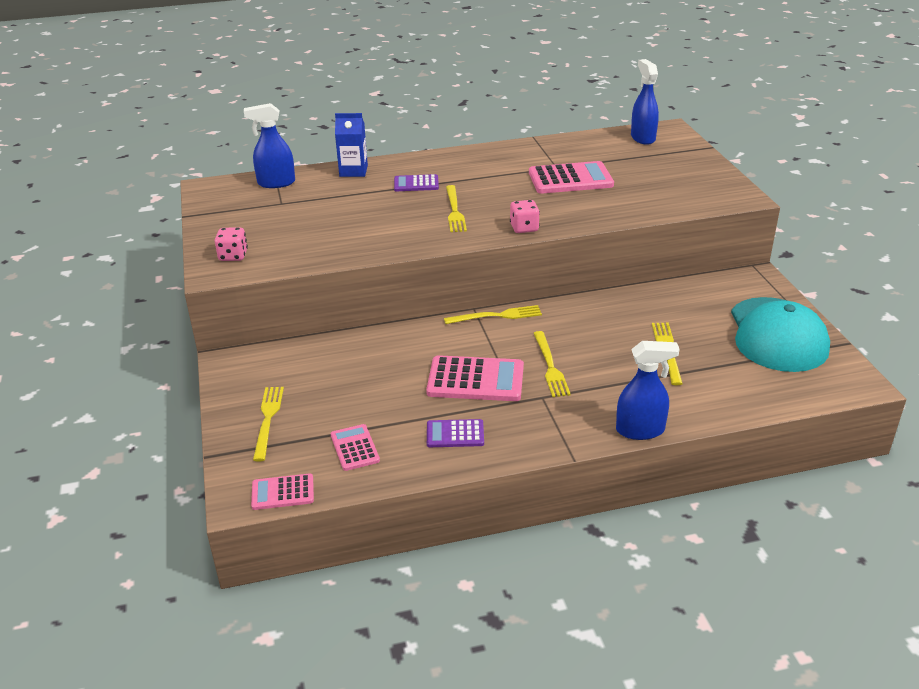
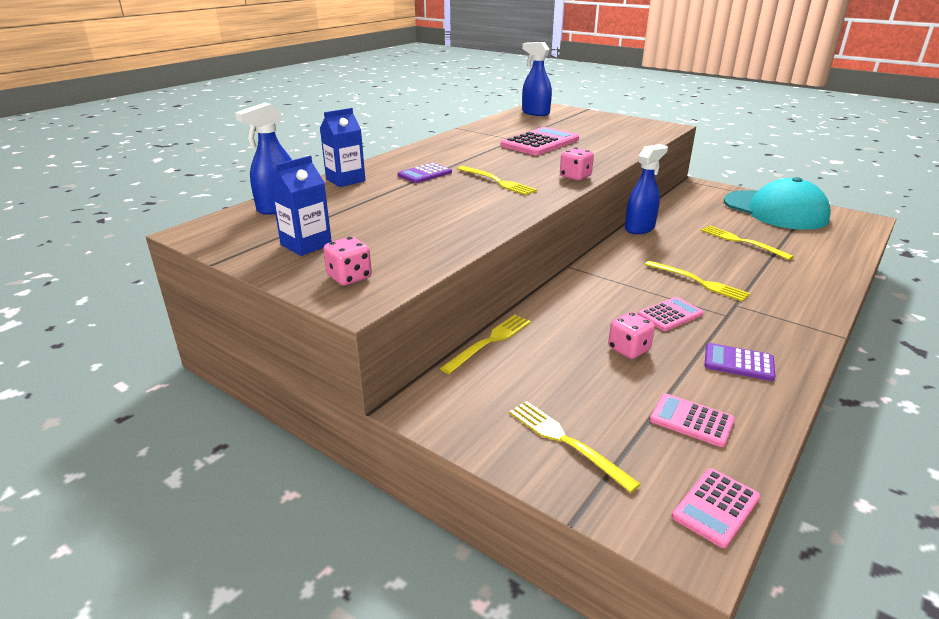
camera: 40 degrees left, 5 degrees down
pink calculator [426,355,524,401] -> pink calculator [638,297,703,331], size x0.57
purple calculator [427,419,484,447] -> purple calculator turned 60 degrees clockwise [704,343,775,381]
yellow fork [444,305,542,324] -> yellow fork moved to [440,315,531,374]
blue spray bottle [616,341,680,440] -> blue spray bottle moved to [625,144,668,234]
none -> blue carton [270,156,332,256]
none -> pink dice [608,312,655,359]

